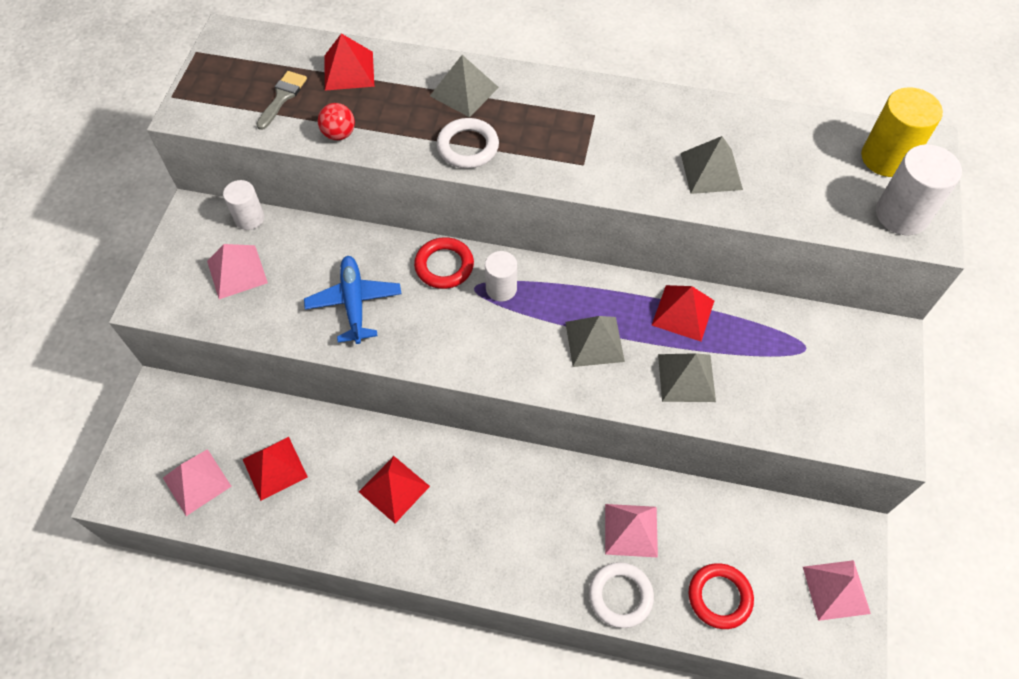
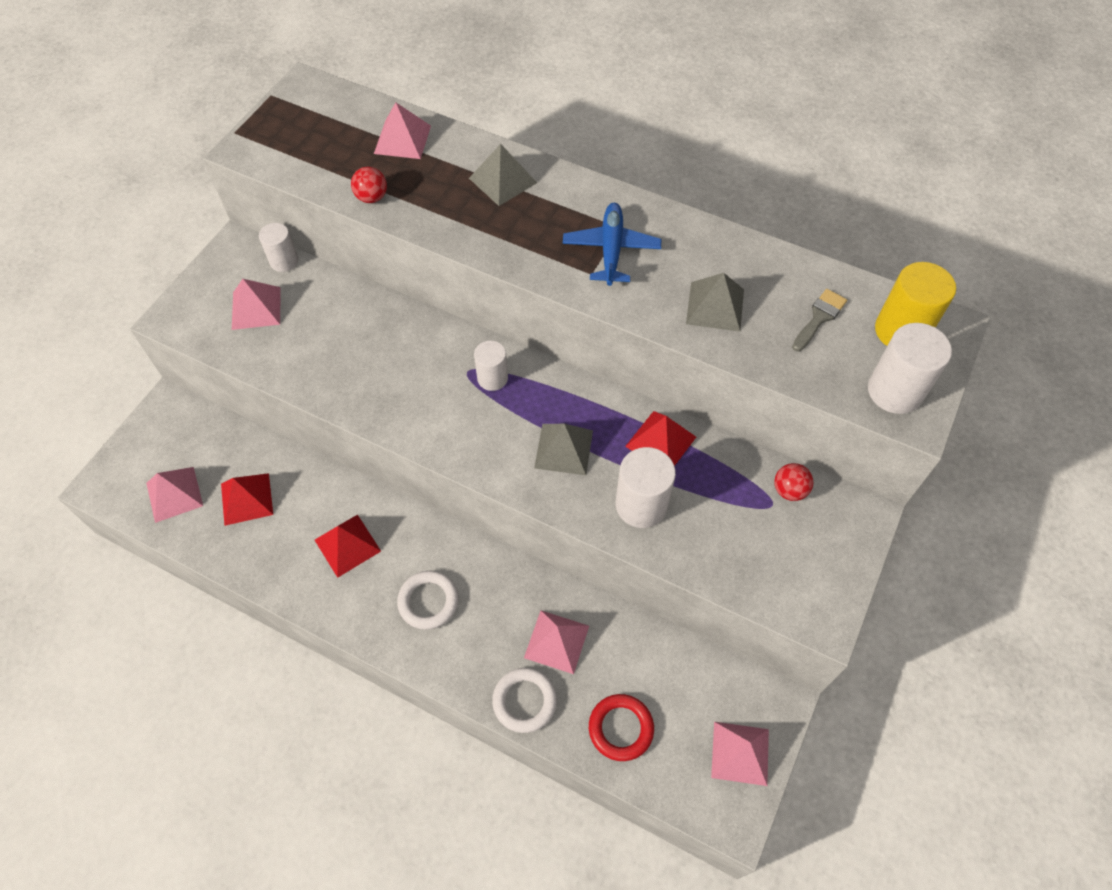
camera: 15 degrees right, 0 degrees up
grey brush [256,71,307,130] -> grey brush moved to [792,289,847,352]
blue plane [304,256,401,344] -> blue plane moved to [563,203,661,286]
red pyramid [324,33,374,91] -> pink pyramid [374,102,431,159]
red ring [414,237,474,289] -> none
white ring [436,118,499,169] -> white ring moved to [397,571,459,630]
grey pyramid [658,353,716,402] -> white cylinder [615,447,676,528]
none -> red ball [774,463,813,501]

